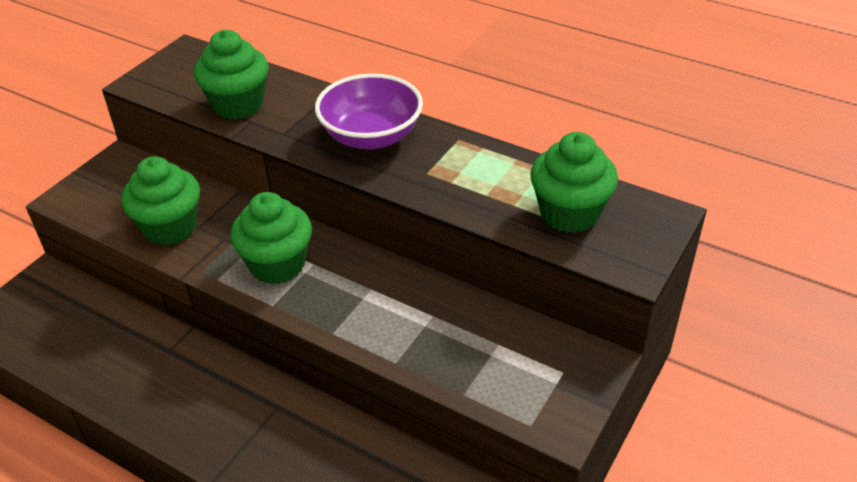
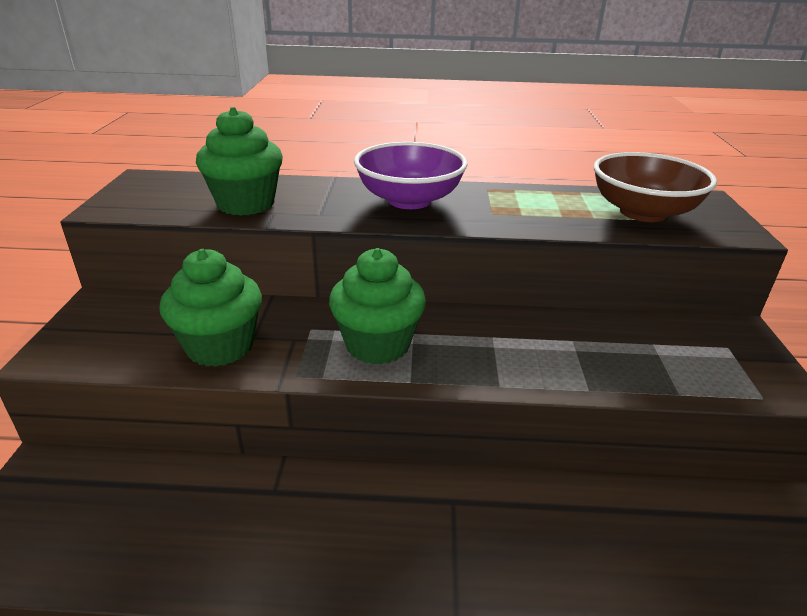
camera: 30 degrees left, 10 degrees down
green cupcake [530,132,618,233] -> brown bowl [594,152,717,222]

